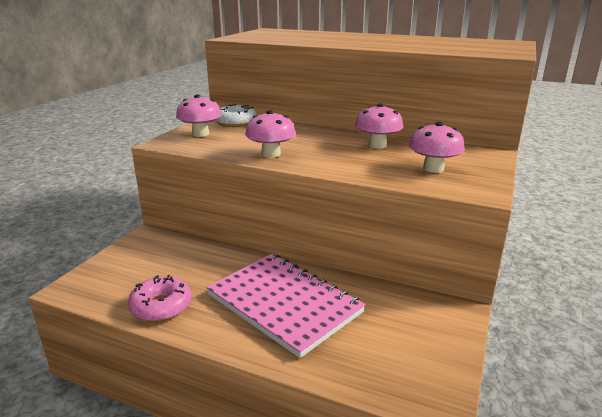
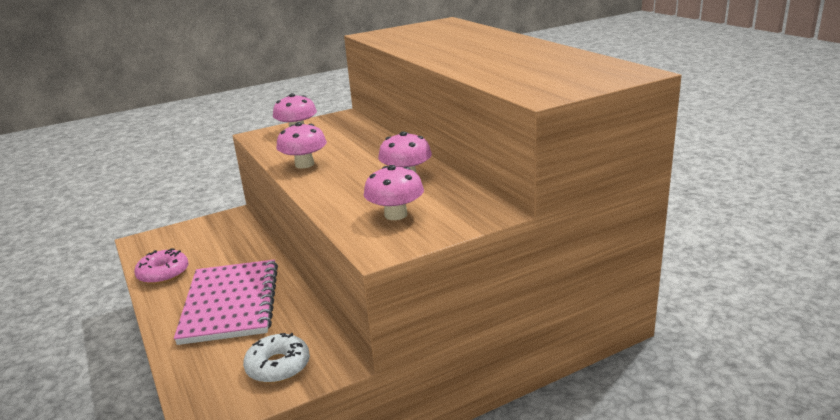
camera: 40 degrees right, 0 degrees up
white donut [215,104,257,127] -> white donut moved to [243,333,310,383]

